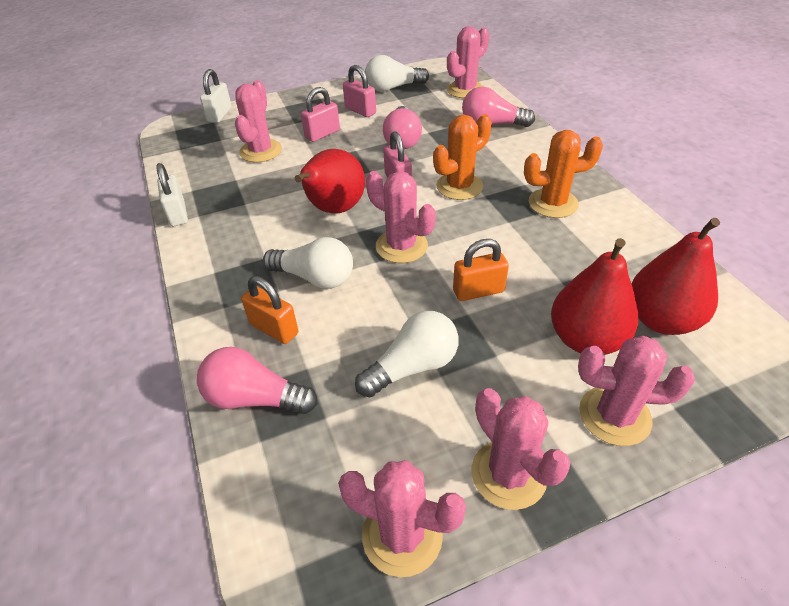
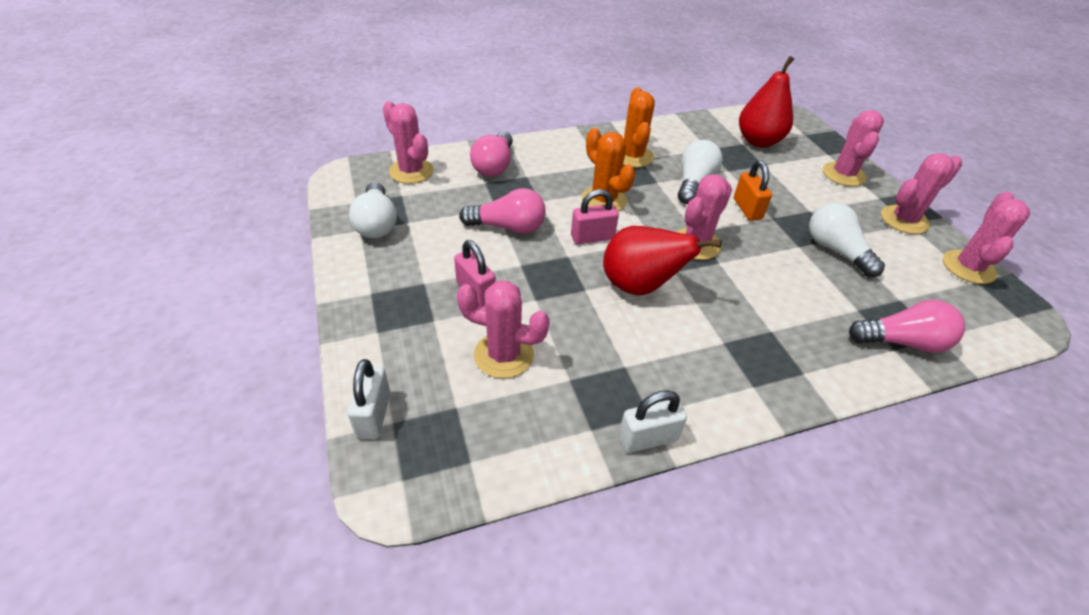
camera: 90 degrees left, 0 degrees up
pink light bulb [197,347,318,414] -> pink light bulb turned 105 degrees counterclockwise [849,300,965,353]
white padlock [200,69,232,123] -> white padlock turned 75 degrees clockwise [347,359,390,439]
orange padlock [241,276,299,344] -> none
white light bulb [263,237,353,289] -> white light bulb moved to [678,140,723,204]
pink padlock [343,65,376,117] -> none
red pear [551,238,638,355] -> none

